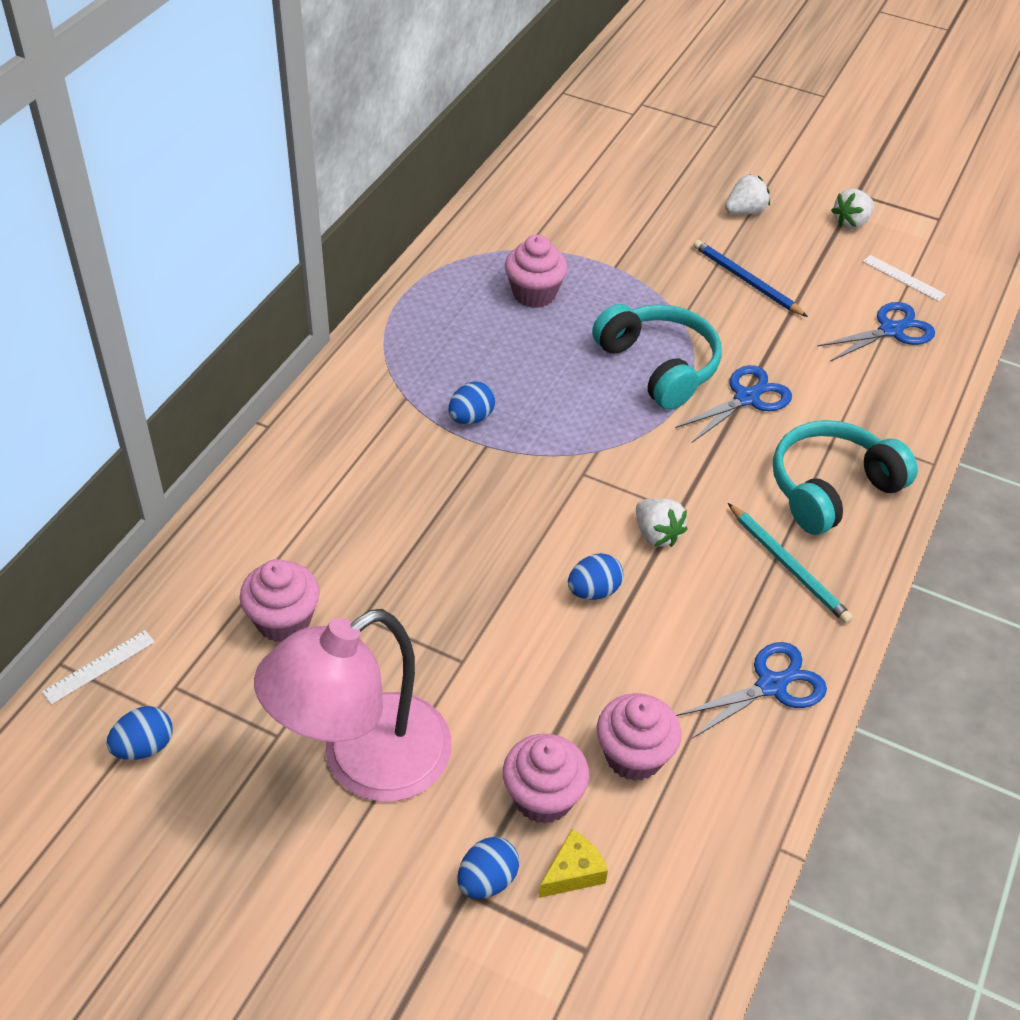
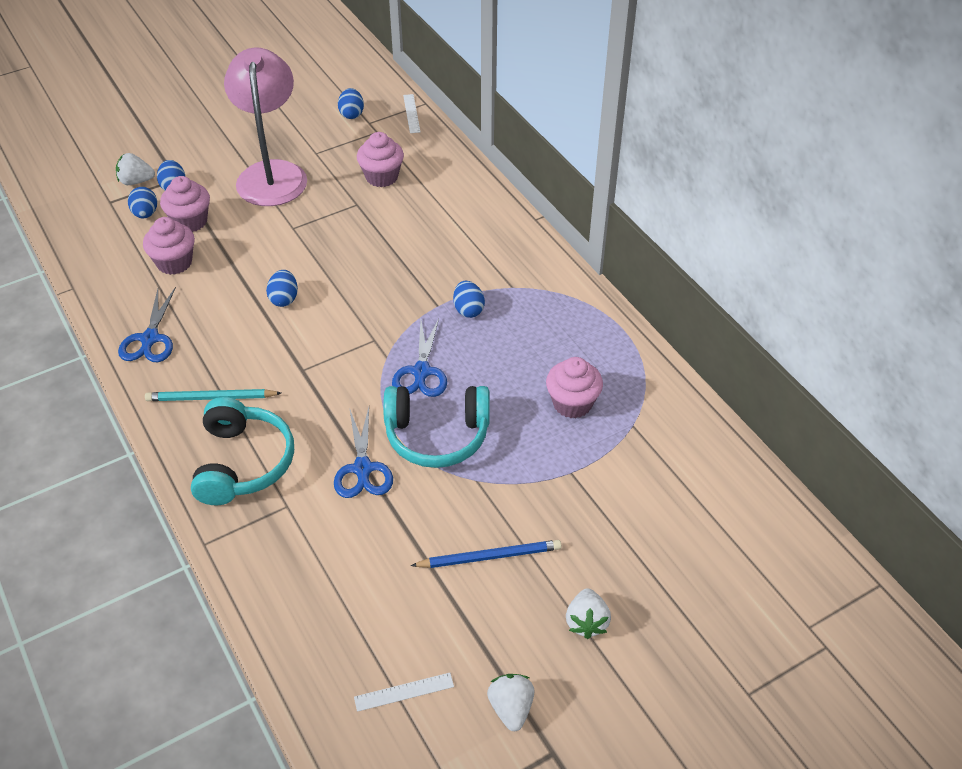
camera: 125 degrees right, 0 degrees up
yellow cheese [539,829,608,898] -> blue egg [128,187,157,218]
white strawberry [636,498,688,547] -> white strawberry moved to [116,153,155,185]
blue scissors [817,302,935,361] -> blue scissors moved to [392,318,447,397]

